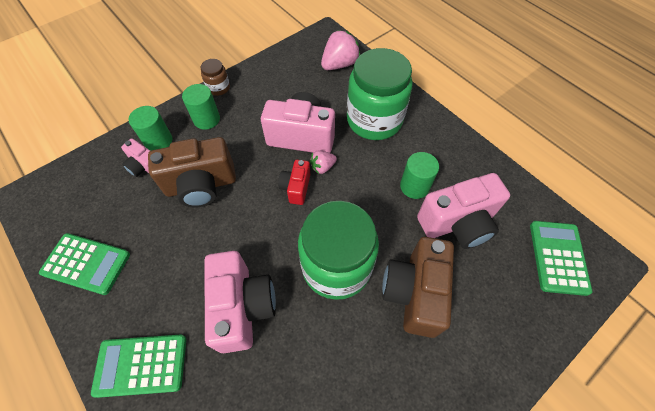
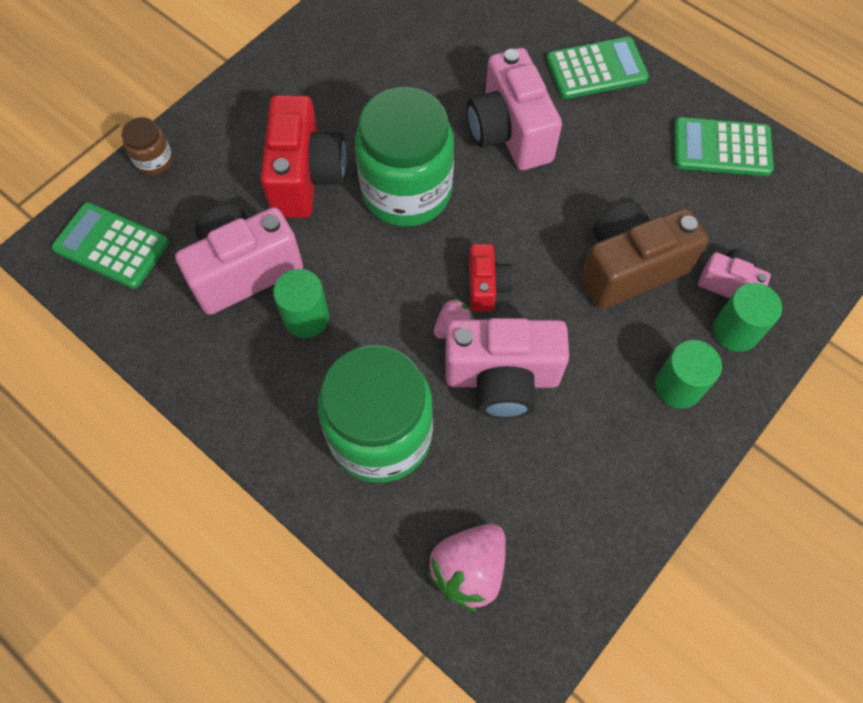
camera: 170 degrees right, 5 degrees up
brown jar [200,59,230,96] -> brown jar moved to [122,117,173,176]
brown camera [382,237,454,338] -> red camera [260,95,347,218]
green calculator [530,221,592,296] -> green calculator turned 120 degrees clockwise [51,202,169,289]

